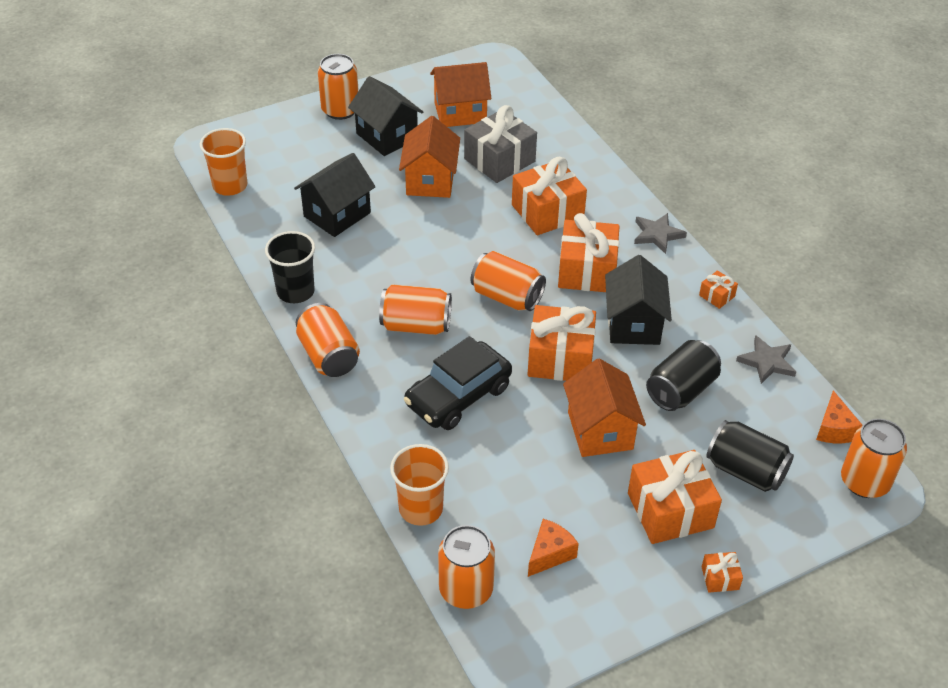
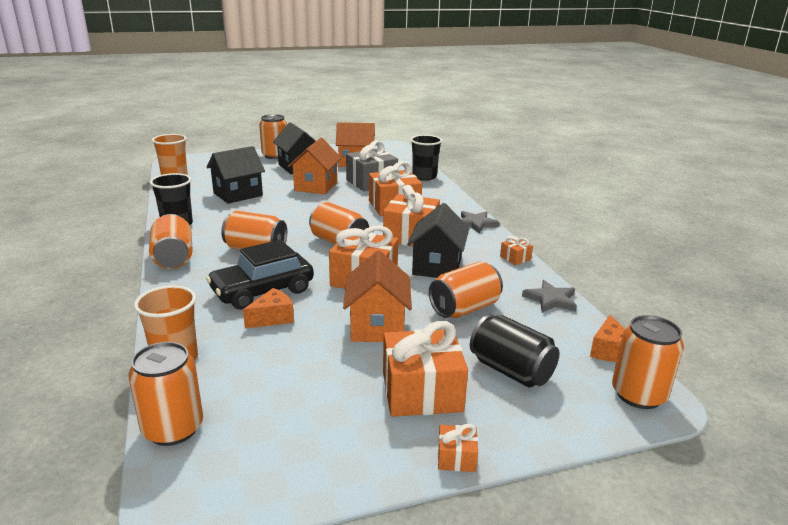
camera: 10 degrees right, 20 degrees down
orange cheese [528,519,579,577] -> orange cheese moved to [243,288,294,329]
black can [646,340,721,411] -> orange can [429,261,503,318]
none -> black cup [410,135,442,181]

